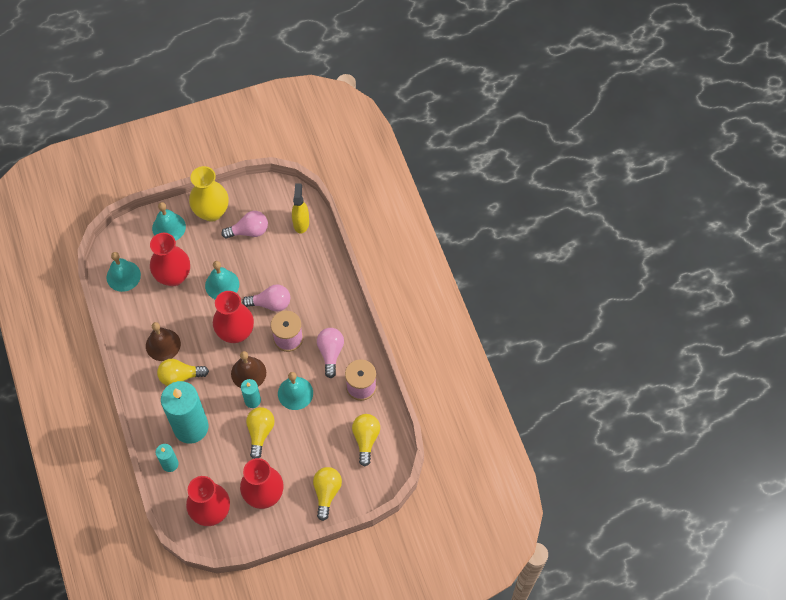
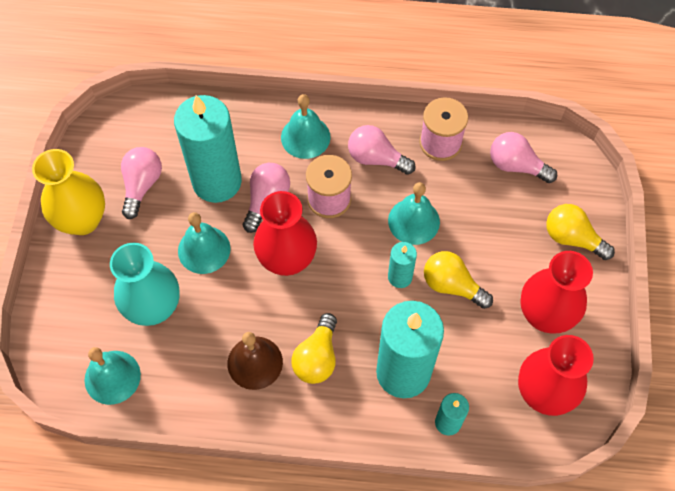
camera: 65 degrees left, 0 degrees up
red vase [150,233,190,286] -> turquoise vase [110,243,180,326]
turquoise bell [152,202,186,241] -> turquoise bell moved to [281,94,331,159]
brown bell [231,351,266,388] -> none
yellow spray bottle [292,183,309,234] -> none
yellow light bulb [352,414,380,467] -> pink light bulb [490,132,557,183]
none -> turquoise candle [174,95,242,203]

